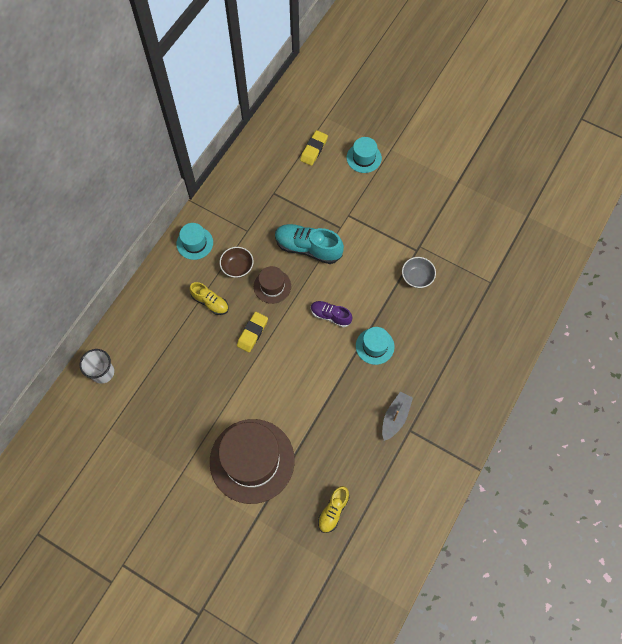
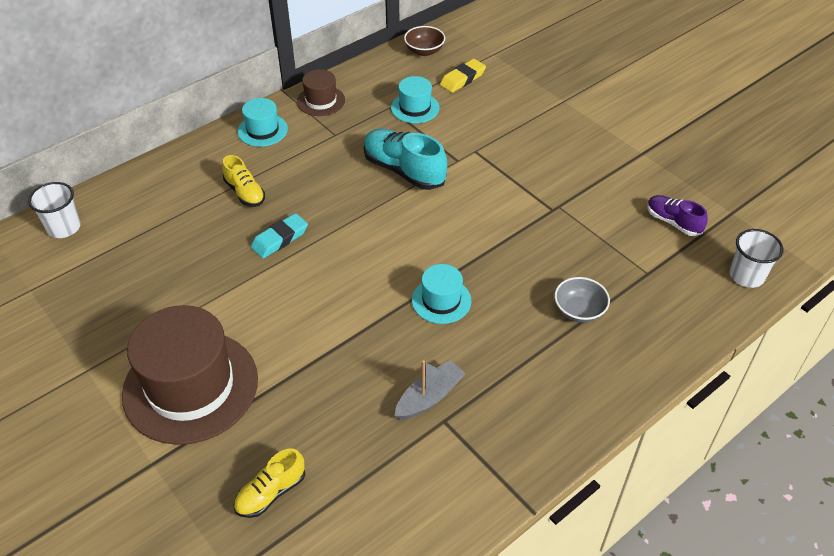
camera: 20 degrees right, 20 degrees down
brown bowl [220,247,254,278] -> brown bowl moved to [404,26,445,56]
yellow eraser [237,312,268,352] -> turquoise eraser [251,213,308,258]
brown hat [254,266,291,304] -> brown hat moved to [297,69,345,116]
purple shoe [311,301,353,327] -> purple shoe moved to [647,195,708,236]
turquoise hat [347,137,382,173] -> turquoise hat moved to [391,76,440,123]
grey bowl [402,257,436,288] -> grey bowl moved to [554,277,610,323]
none -> white cup [730,229,784,288]

